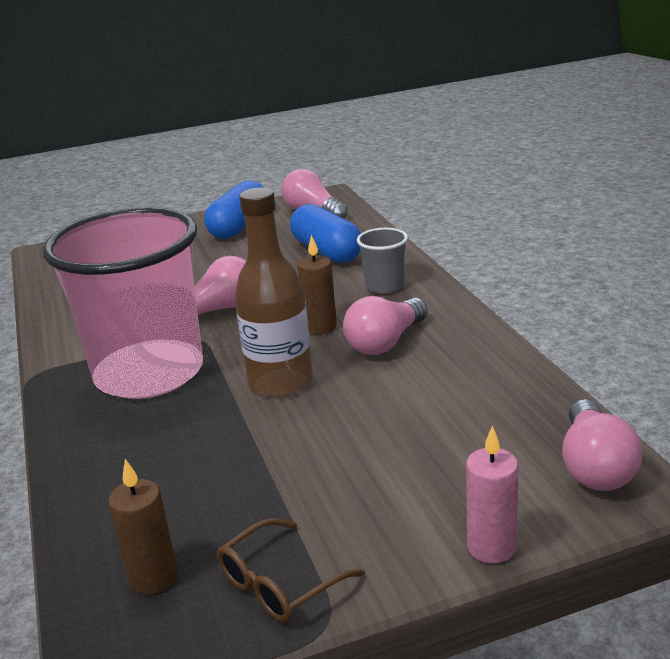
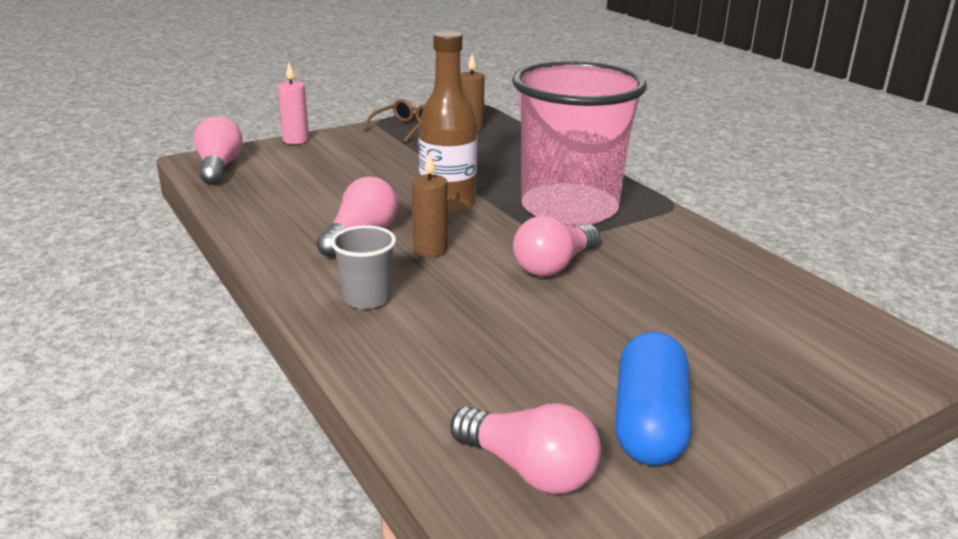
camera: 165 degrees right, 0 degrees up
blue capsule [290,204,361,263] -> none

